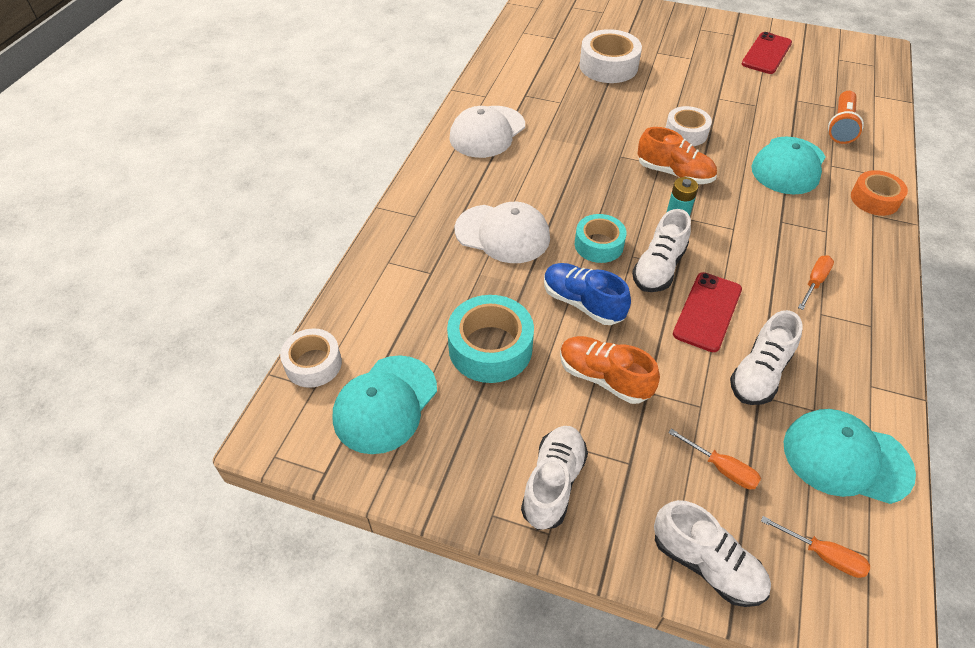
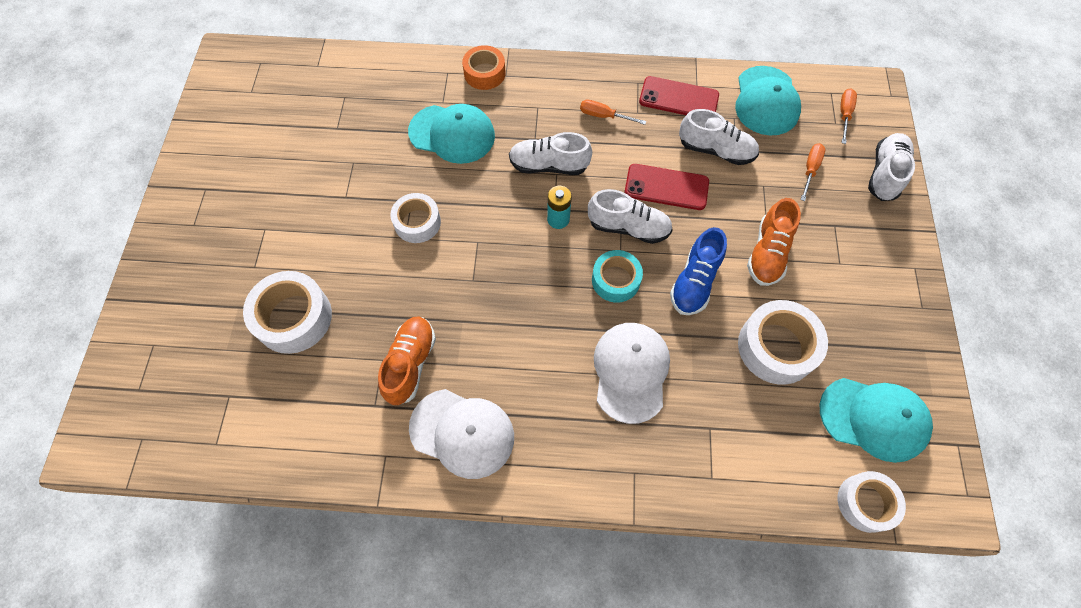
camera: 105 degrees left, 15 degrees up
turquoise tape [447,295,534,383] -> white tape [738,300,828,385]
white shoe [521,426,588,530] -> white shoe moved to [509,132,592,175]
orange shoe [638,127,717,184] -> orange shoe moved to [378,317,436,405]
red phone [742,32,792,74] -> red phone moved to [639,76,719,115]
orange flashlight [828,91,864,144] -> none

